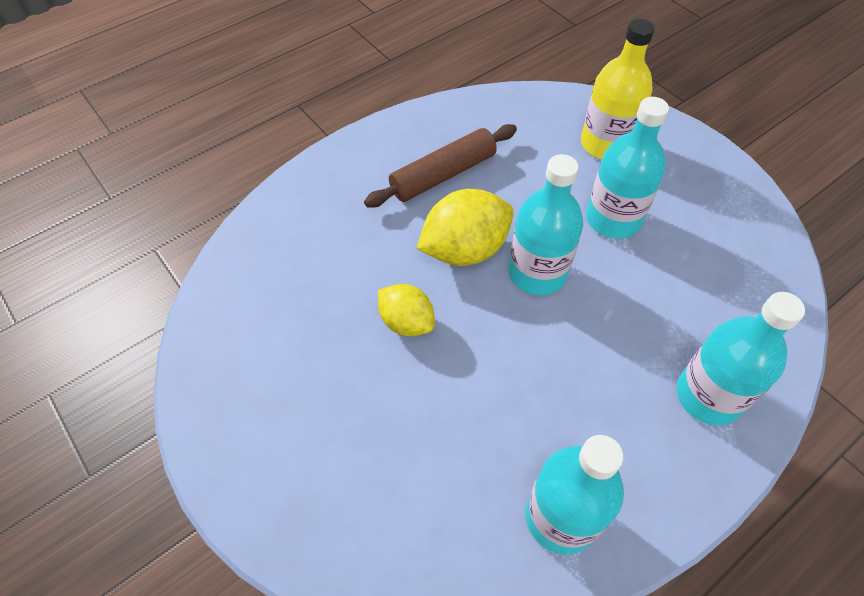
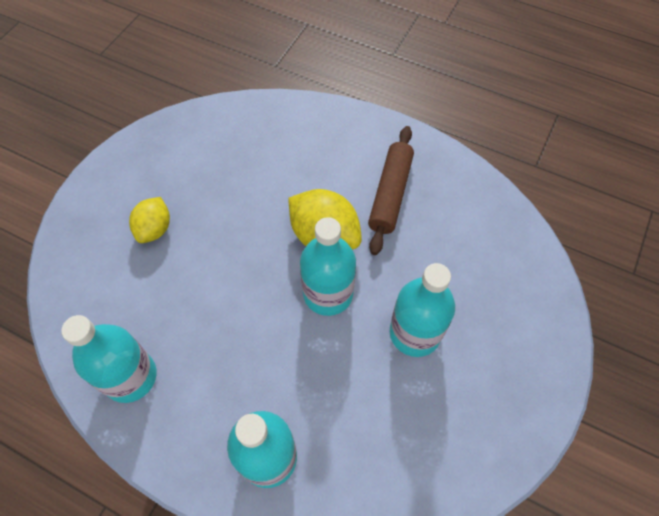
camera: 65 degrees right, 5 degrees up
brown rolling pin [364,124,517,207] -> brown rolling pin turned 75 degrees clockwise [368,126,414,255]
yellow lemon [378,284,435,336] -> yellow lemon moved to [129,197,170,243]
yellow bottle [581,19,655,159] -> none

